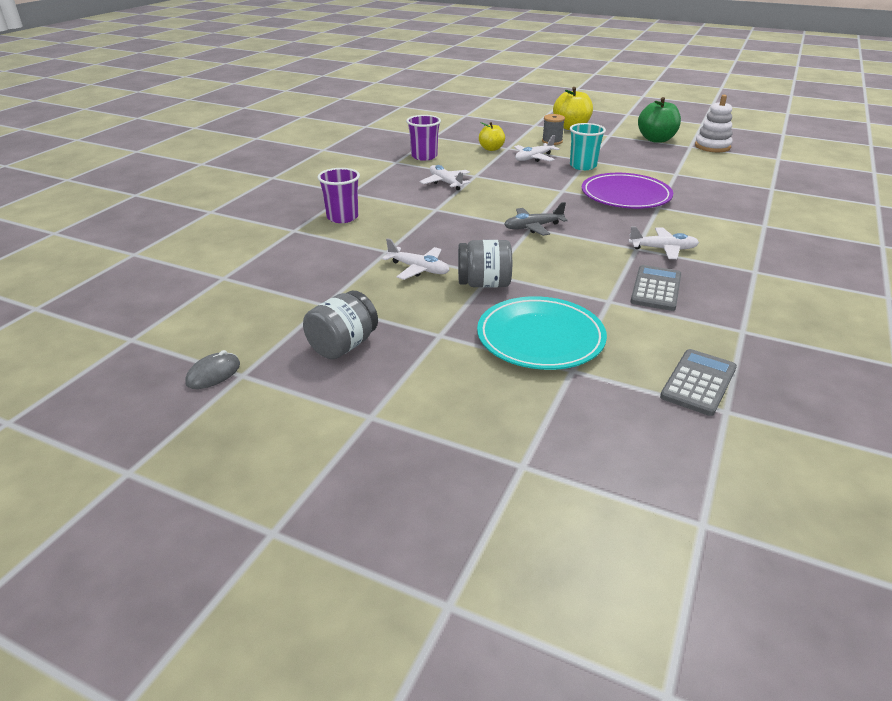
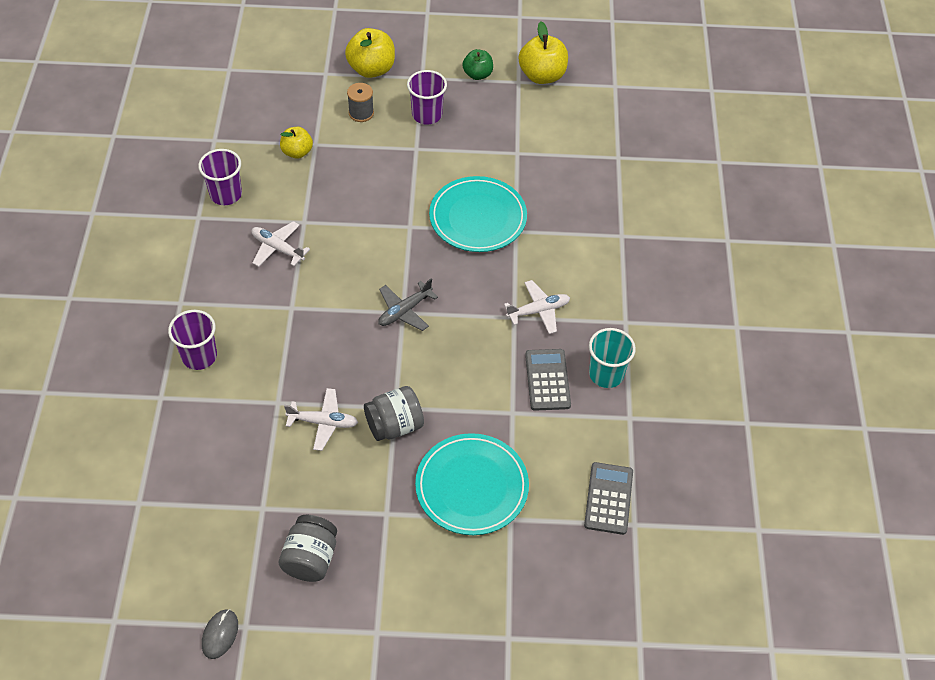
camera: 25 degrees left, 20 degrees up
white plane [514,135,560,162] -> none
turquoise cup [570,123,606,170] -> turquoise cup moved to [589,328,636,388]
purple plate [582,173,673,209] -> turquoise plate [429,176,527,252]
green apple [638,97,681,143] -> green apple [463,49,493,80], size x0.62
white stacking toy [695,95,732,152] -> yellow apple [519,22,568,84]
none -> purple cup [407,70,447,124]

